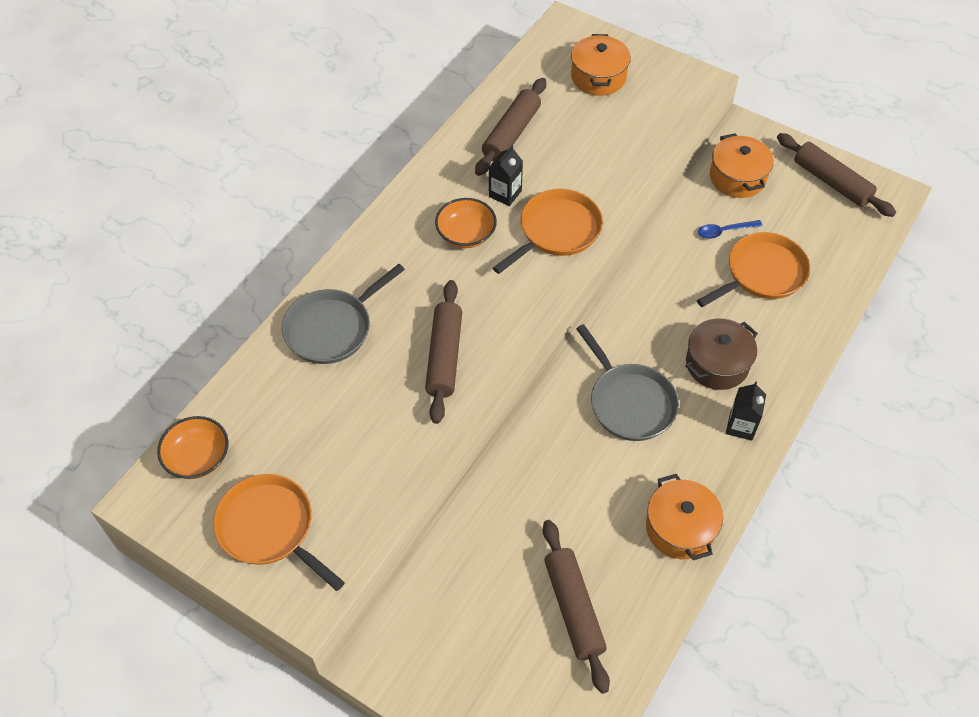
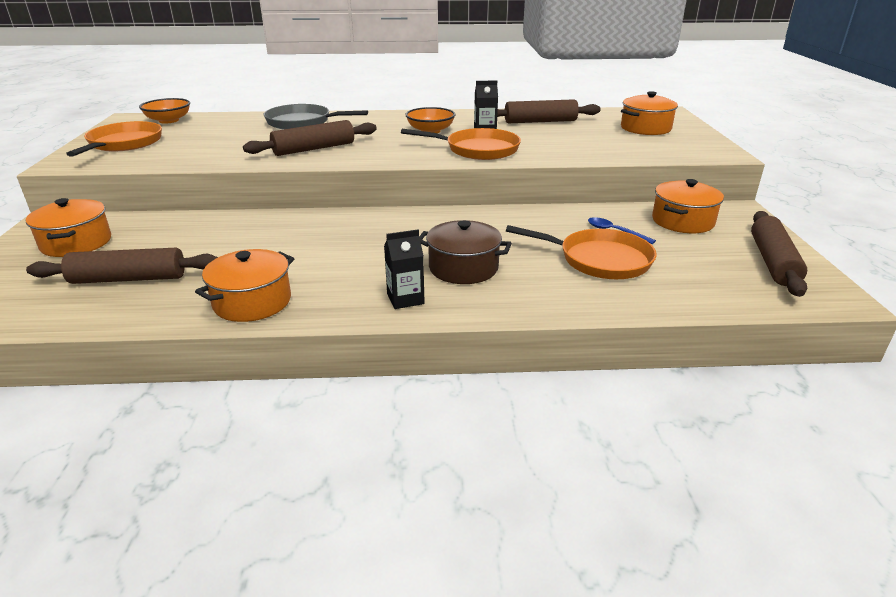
camera: 55 degrees right, 25 degrees down
brown rolling pin [543,520,610,694] -> brown rolling pin turned 45 degrees clockwise [26,248,218,284]
grey pan [576,324,679,441] -> none
none -> orange pot [26,198,111,257]

